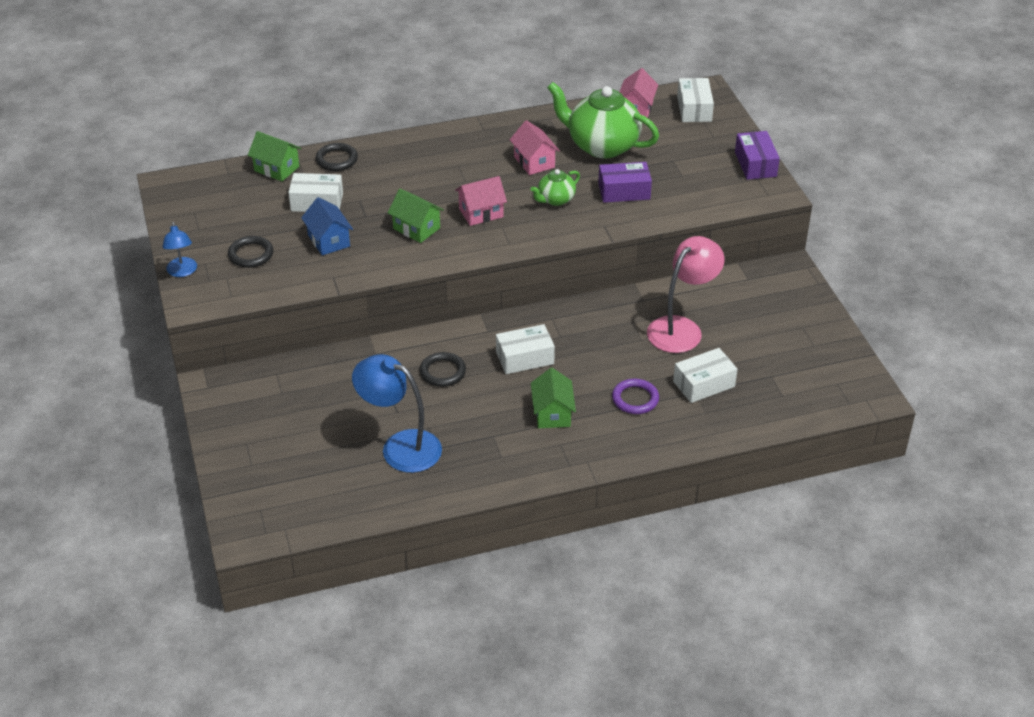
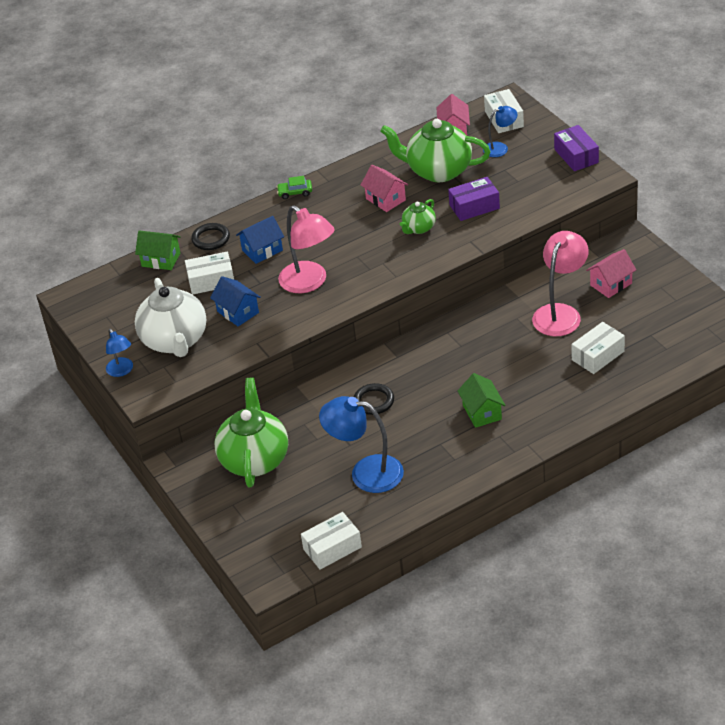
camera: 10 degrees left, 0 degrees up
black ring [228,236,273,268] -> white teapot [135,278,206,357]
green house [388,189,444,243] -> pink lamp [278,205,335,293]
pink house [455,176,507,226] -> pink house moved to [586,249,636,298]
white box [496,324,555,374] -> white box moved to [301,512,362,570]
purple ring [612,379,659,414] -> none
none -> green teapot [214,378,288,487]
none -> blue house [236,216,284,264]
none -> green car [277,176,312,199]
none -> blue lamp [483,106,517,157]

